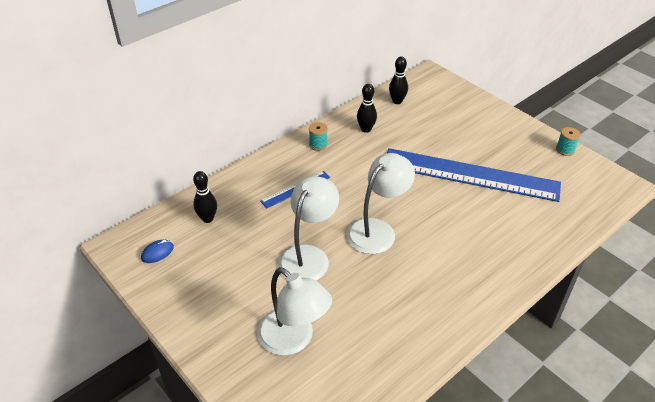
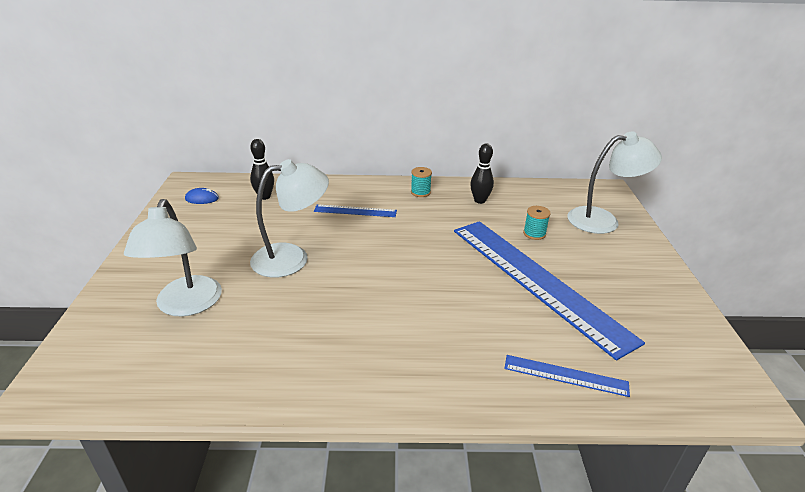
camera: 40 degrees right, 10 degrees down
white lamp [346,153,415,254] -> white lamp moved to [568,131,662,234]
black bowling pin [389,57,408,104] -> none
turquoise spool [556,127,581,156] -> turquoise spool moved to [523,206,551,240]
none -> blue ruler [504,355,630,397]

